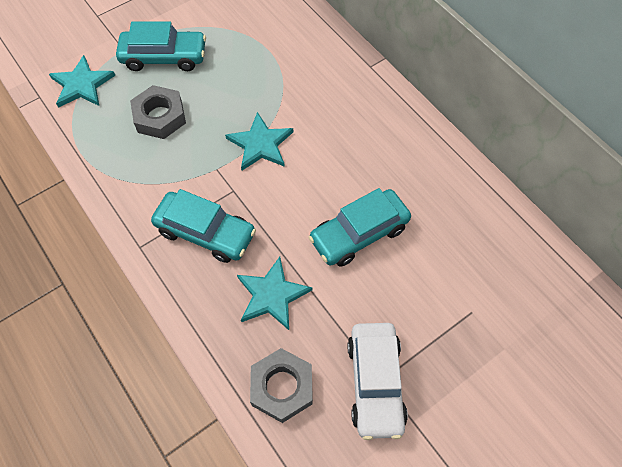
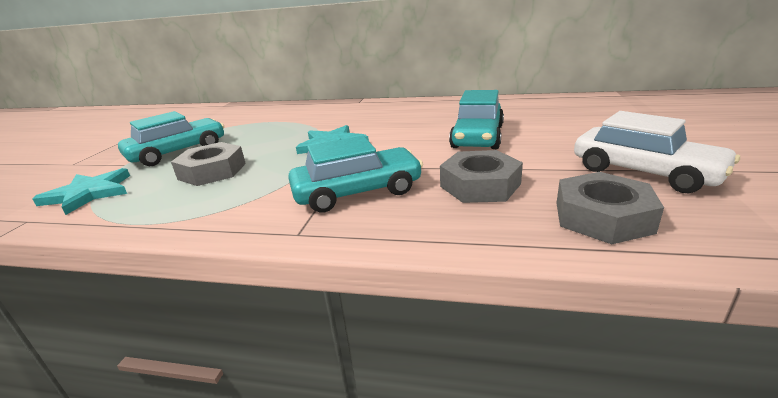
camera: 40 degrees left, 35 degrees down
turquoise star [237,257,312,330] -> grey nut [440,150,523,203]

